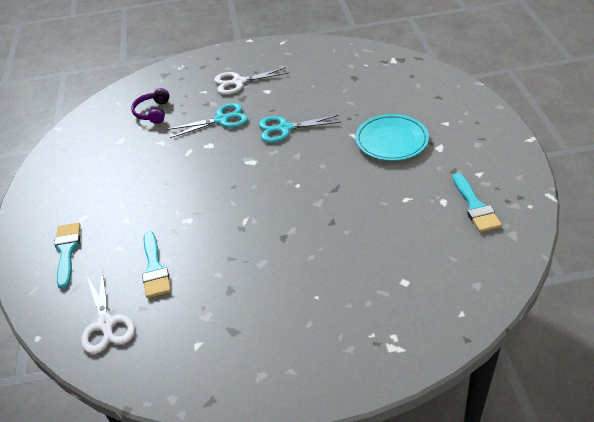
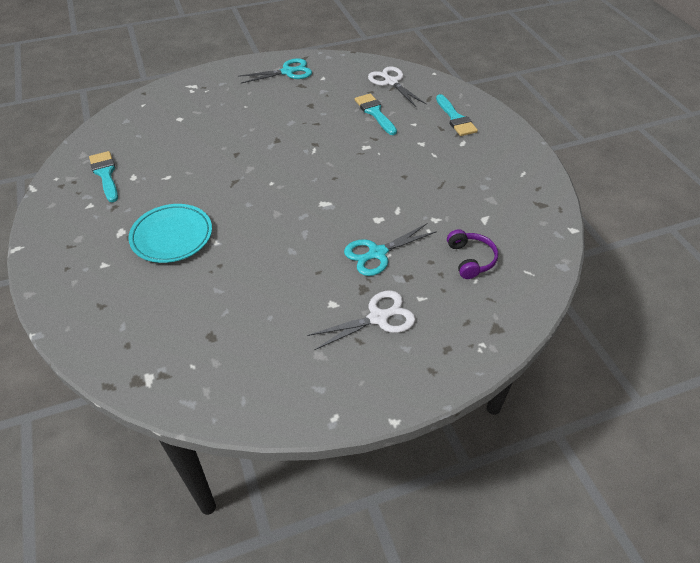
camera: 165 degrees right, 5 degrees up
turquoise scissors [259,115,341,143] -> turquoise scissors moved to [238,58,312,83]

